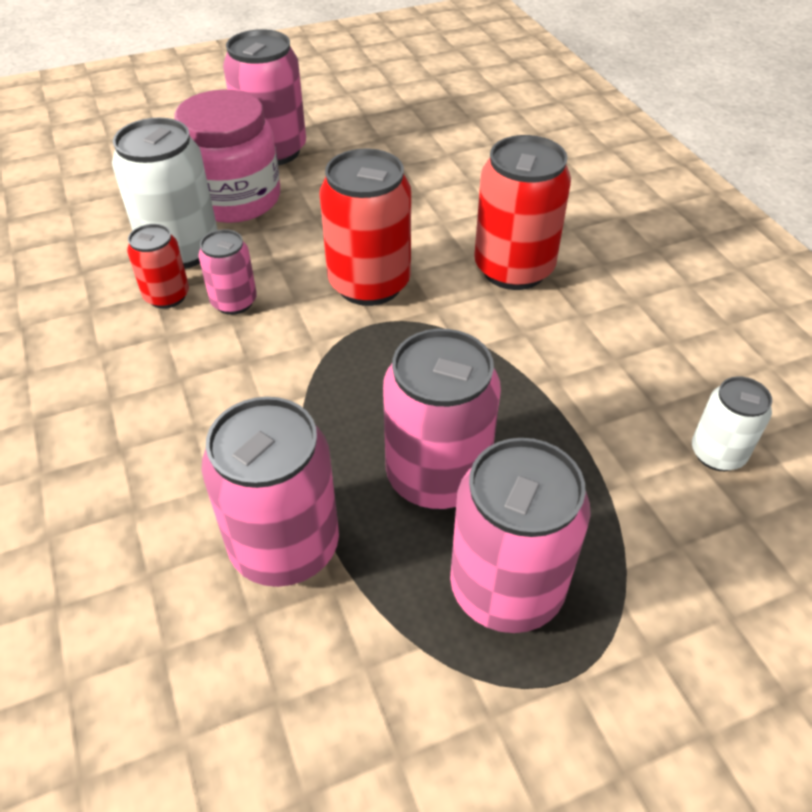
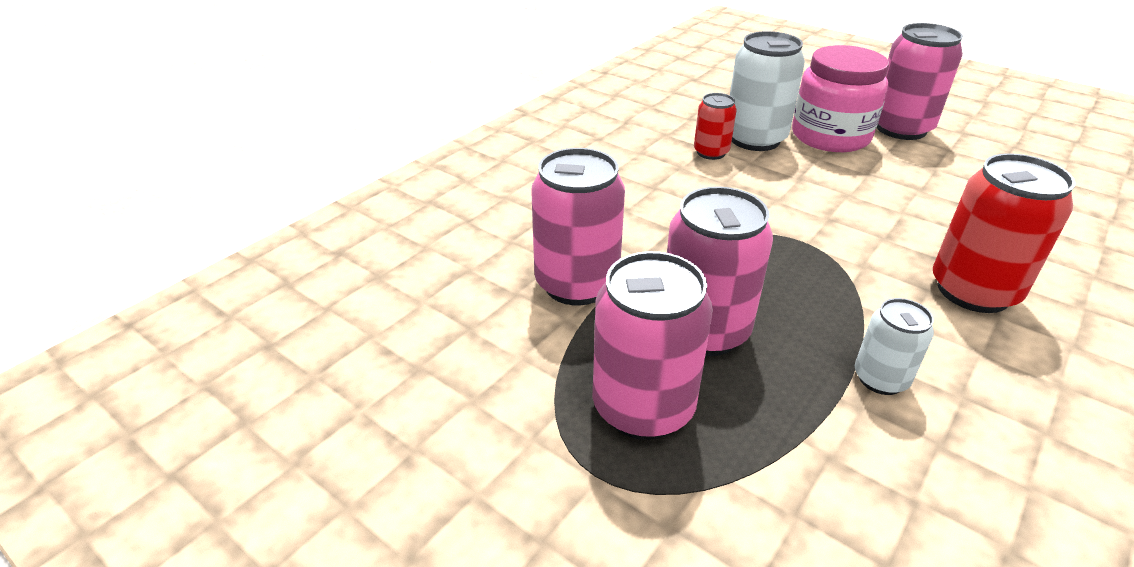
camera: 60 degrees right, 10 degrees down
pink can [198,229,257,315] -> none
red can [320,149,411,306] -> none
white can [692,376,772,471] -> white can moved to [855,298,934,395]

